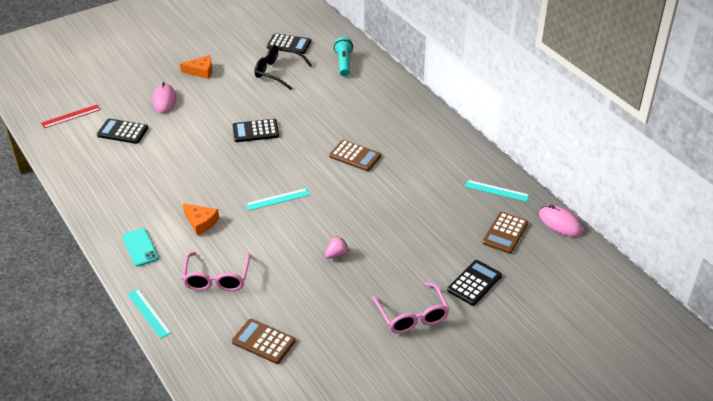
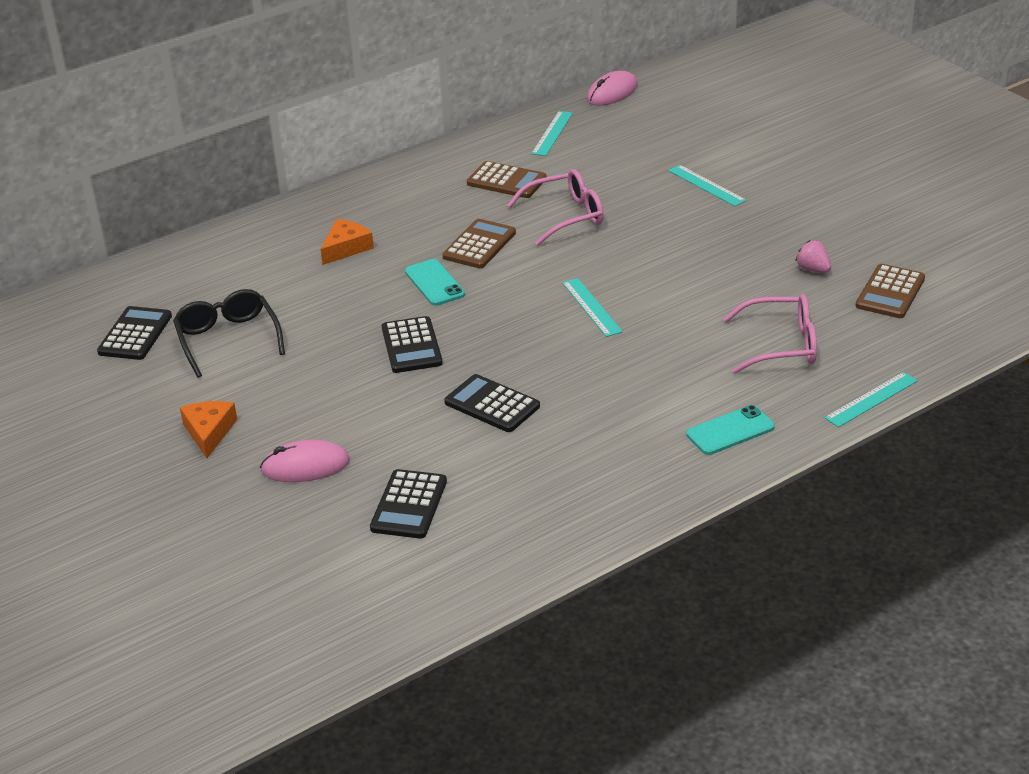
camera: 90 degrees left, 5 degrees down
red ruler [41,105,101,128] -> none
orange cheese [183,203,219,235] -> orange cheese moved to [321,219,374,265]
black glasses [254,45,312,90] -> black glasses turned 135 degrees clockwise [173,289,285,378]
pink strawberry [325,236,349,259] -> pink strawberry moved to [795,240,831,273]
turquoise flashlight [334,37,353,77] -> none
pink glasses [372,282,449,333] -> pink glasses moved to [507,169,604,246]
black calculator [447,260,502,306] -> black calculator moved to [444,374,540,432]
brown calculator [482,212,528,254] -> brown calculator moved to [467,161,546,198]
none -> turquoise phone [405,259,465,306]
none -> turquoise ruler [668,165,747,206]

